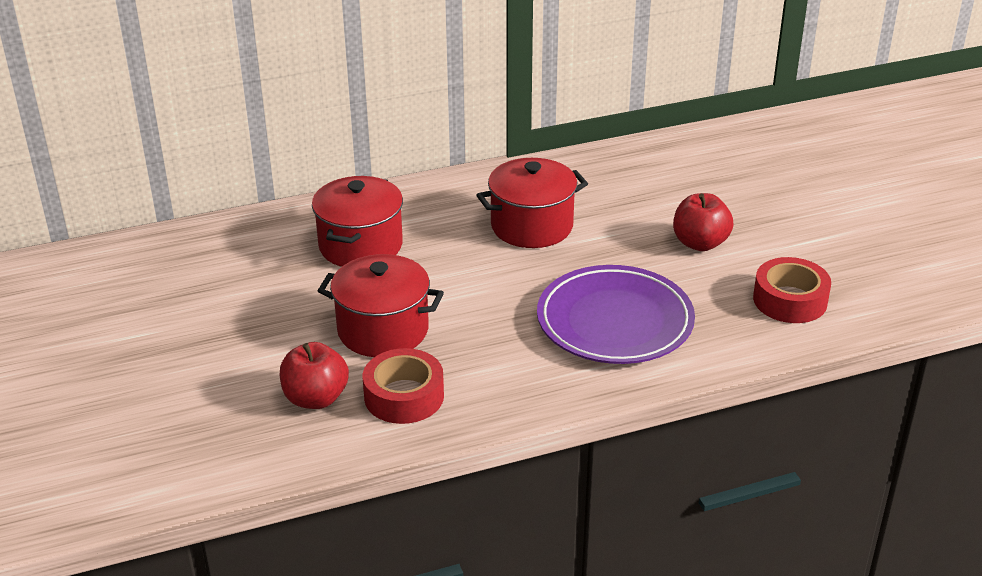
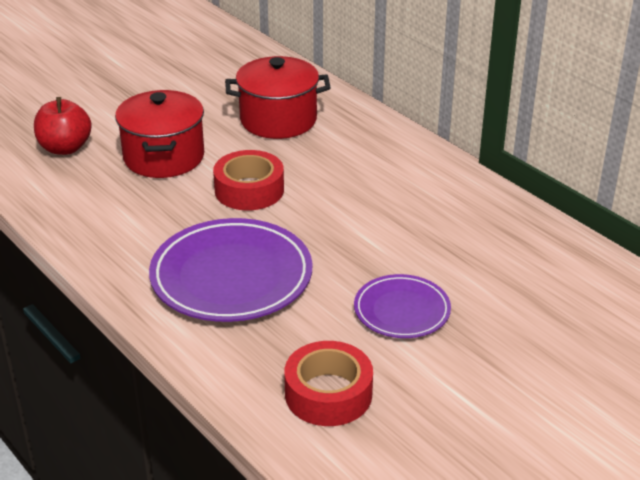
camera: 70 degrees right, 0 degrees up
red tape [363,348,444,424] -> red tape moved to [213,150,284,210]
red pot [476,158,588,248] -> none
red apple [673,193,733,251] -> purple plate [354,274,451,338]

